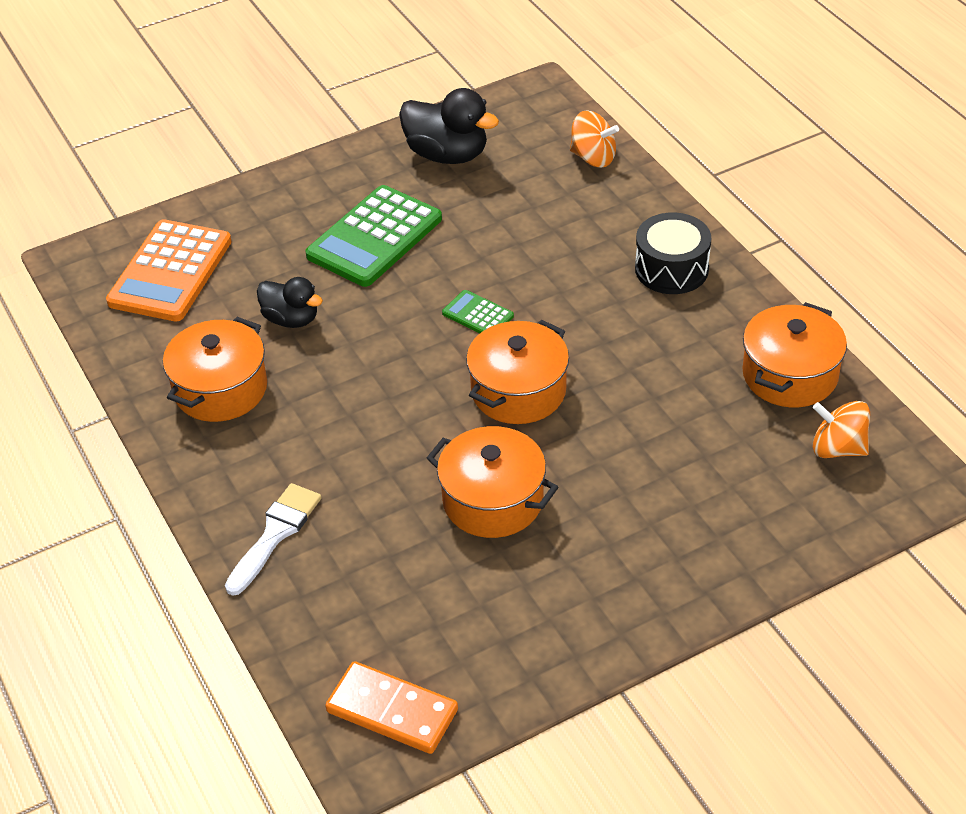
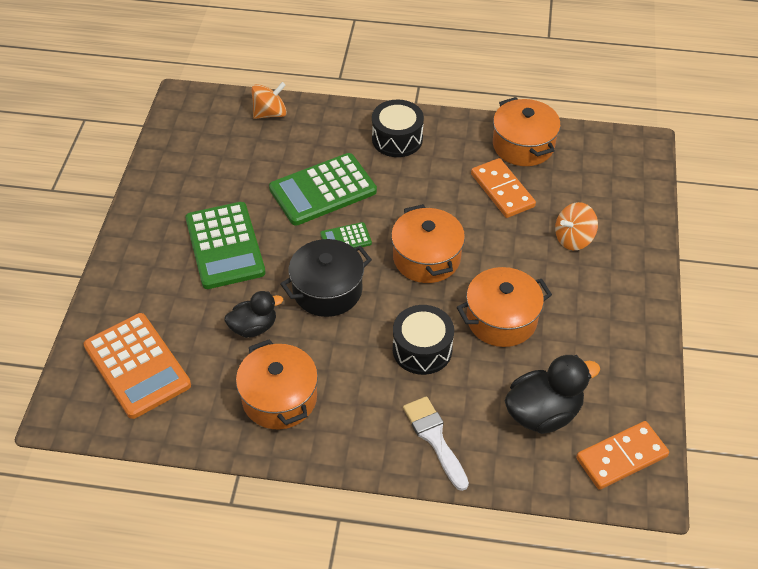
camera: 55 degrees left, 5 degrees up
black duck [399,88,499,164] -> black duck moved to [505,355,600,434]
orange spinning top [813,401,870,458] -> orange spinning top moved to [555,202,598,250]
none -> green calculator [269,153,377,226]
none -> black pot [281,239,372,317]
none -> black drum [393,305,454,375]
none -> orange domino [471,158,536,218]

